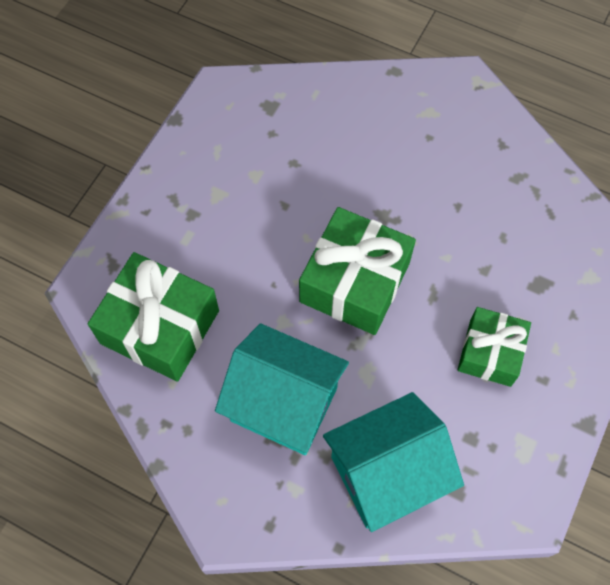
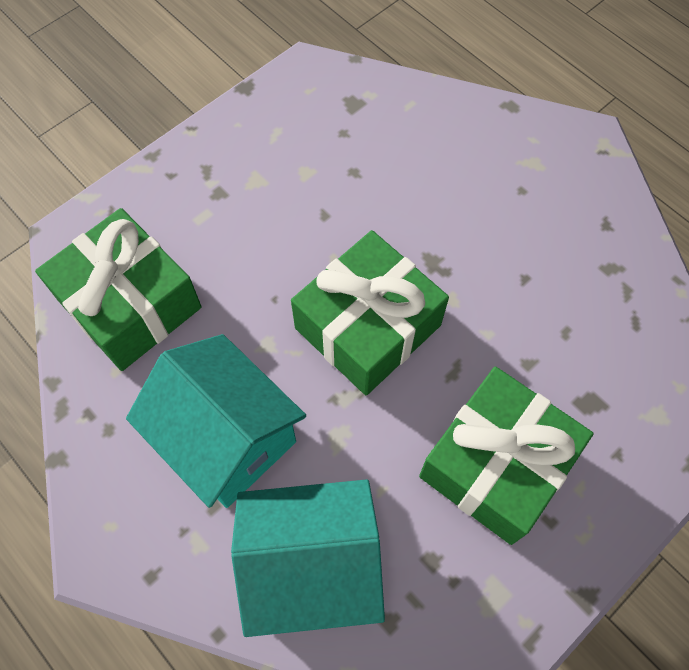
camera: 20 degrees right, 0 degrees up
green gift [457,307,531,387] -> green gift [419,367,593,545], size x1.57

